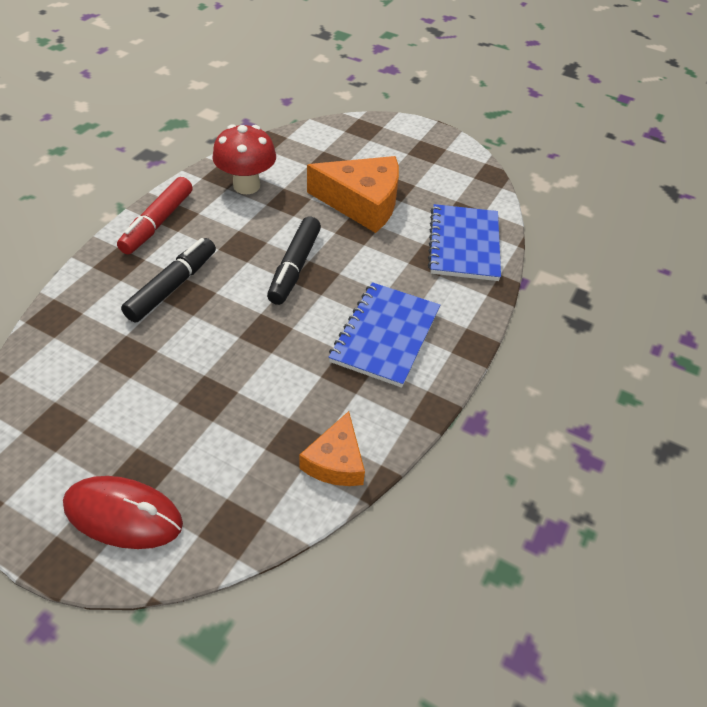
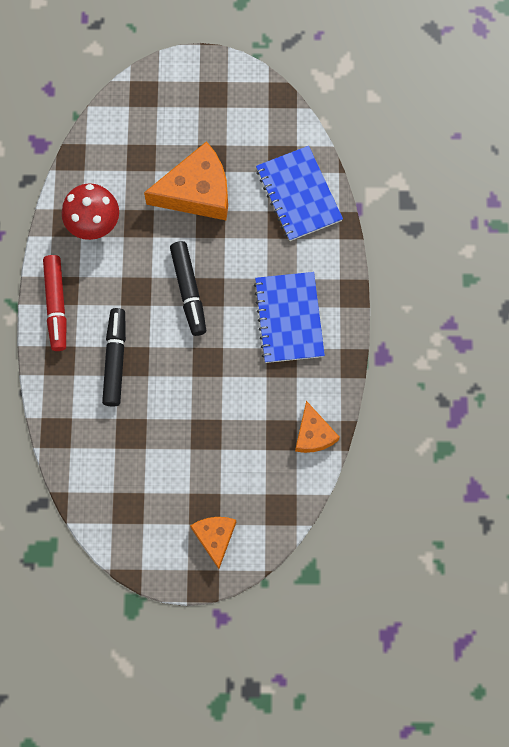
camera: 25 degrees left, 25 degrees up
red mouse [63,476,183,549] -> orange cheese [190,517,236,569]

